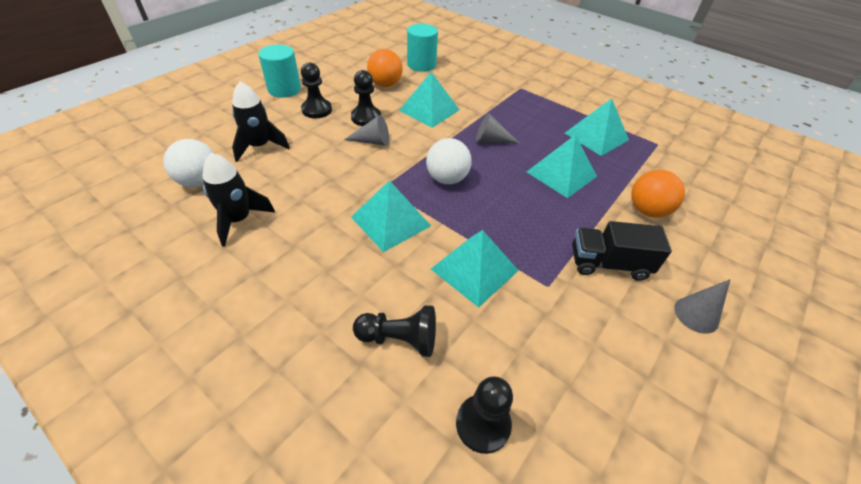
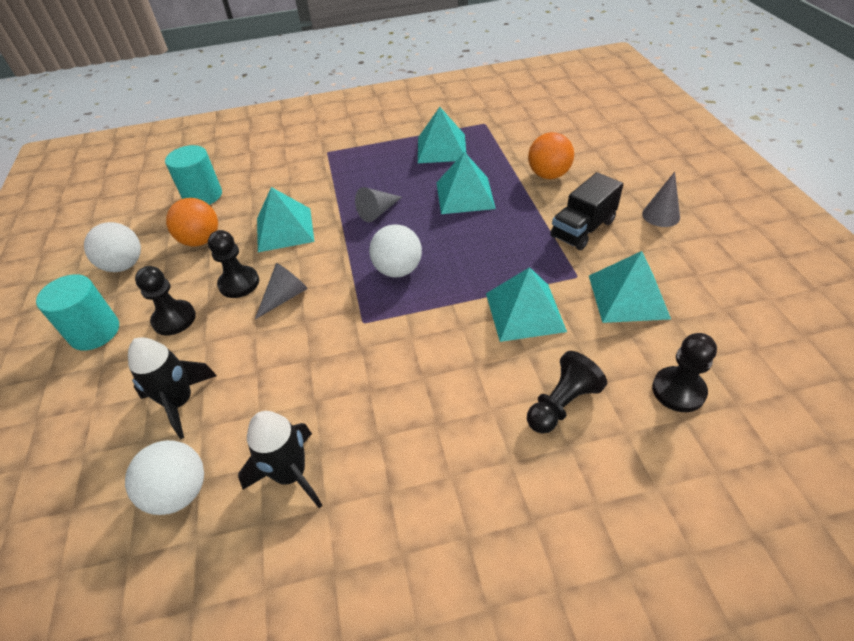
camera: 45 degrees left, 0 degrees up
turquoise pyramid [351,180,431,252] -> turquoise pyramid moved to [589,251,671,323]
none -> white ball [84,222,141,272]

